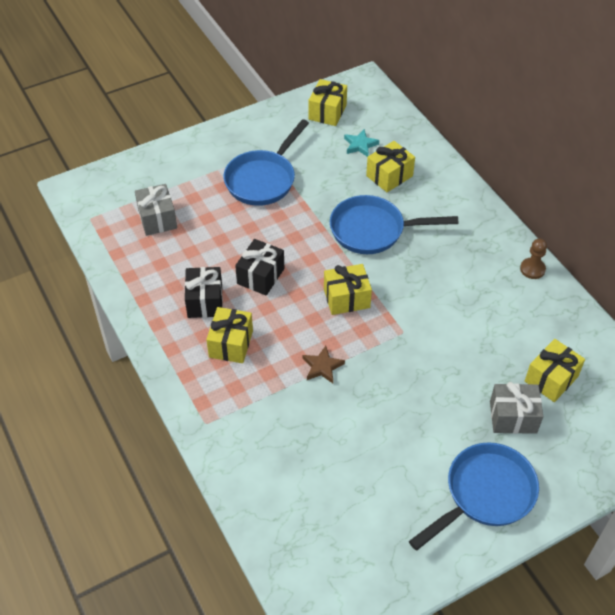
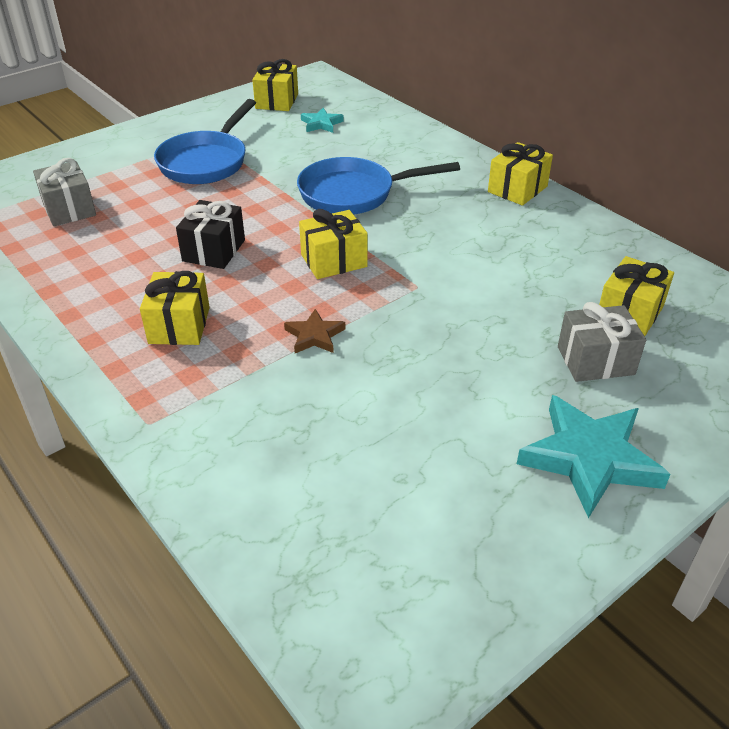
camera: 10 degrees left, 10 degrees down
black gift [185,267,223,318] -> none
yellow gift [366,141,415,192] -> yellow gift moved to [488,142,553,206]
blue pan [409,443,539,550] -> turquoise star [517,395,670,518]
brown pawn [520,238,547,279] -> none

